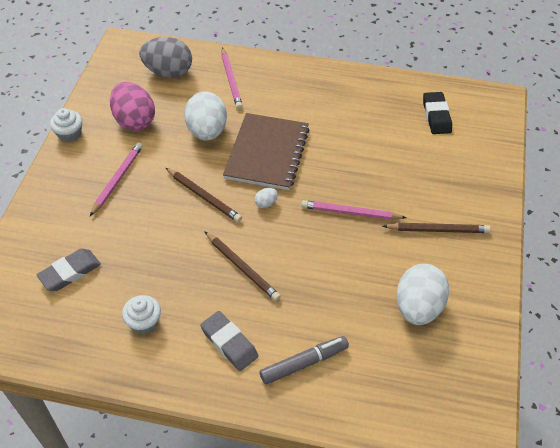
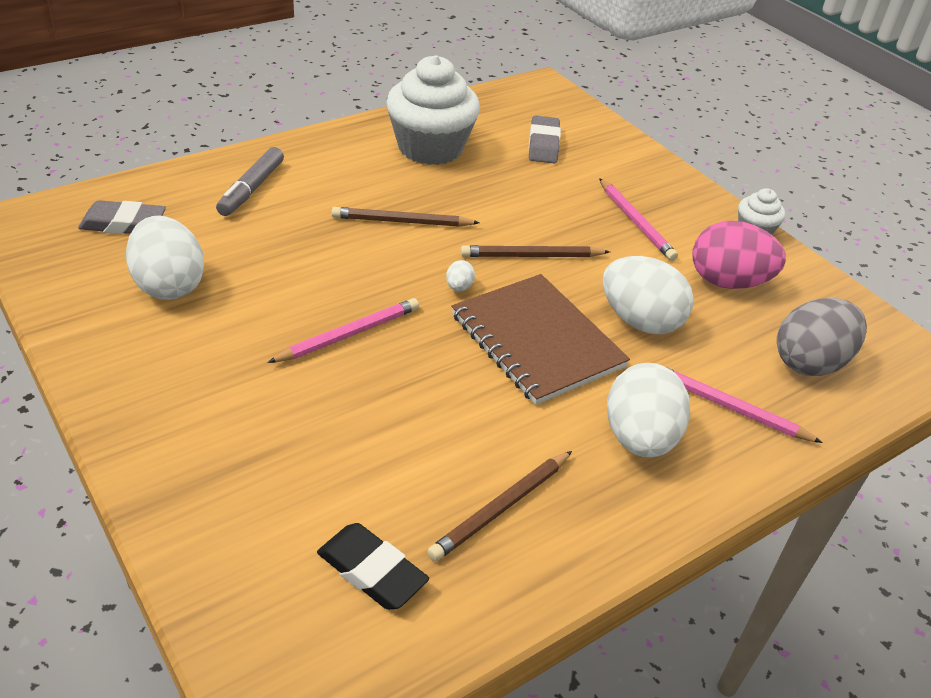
camera: 130 degrees right, 10 degrees down
white cupcake [122,295,161,334] -> white cupcake [386,55,480,165], size x2.11
grey eraser [200,311,259,371] -> grey eraser moved to [78,200,166,234]
brown pencil [383,223,491,233] -> brown pencil moved to [427,451,572,561]
none -> white egg [607,363,690,458]

